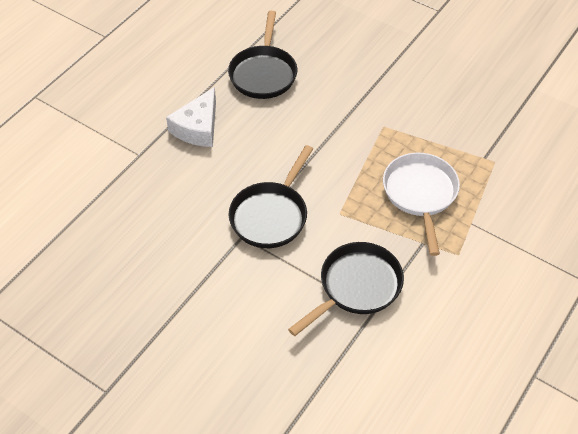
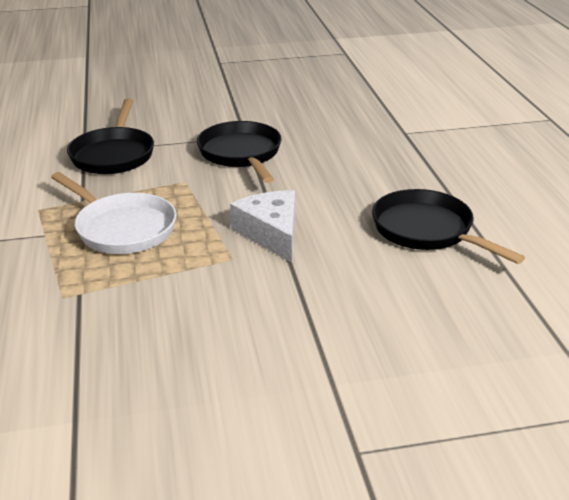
camera: 135 degrees right, 20 degrees down
white cheese [166,87,216,147] -> white cheese moved to [230,190,295,263]

